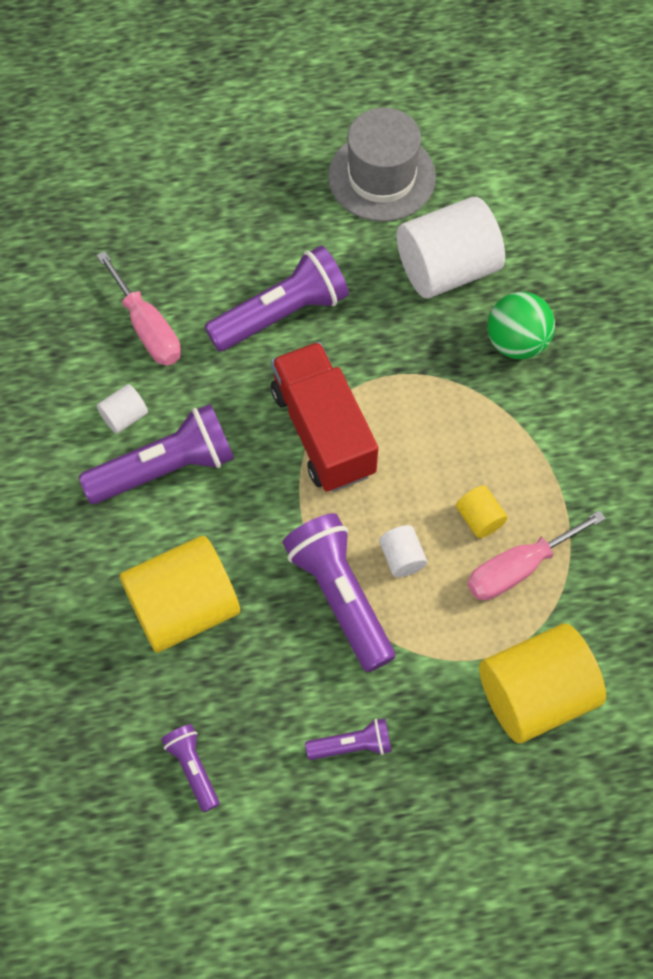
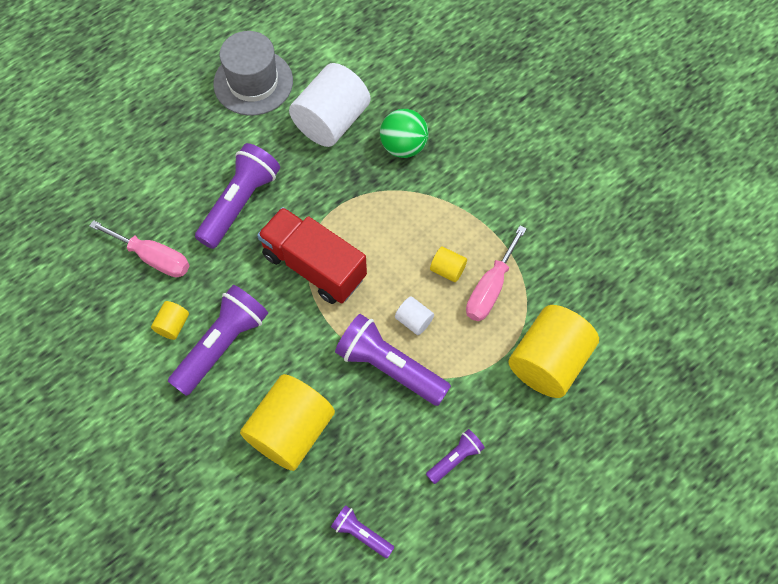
camera: 30 degrees left, 0 degrees up
white cylinder [97,384,148,434] -> yellow cylinder [151,301,189,340]

